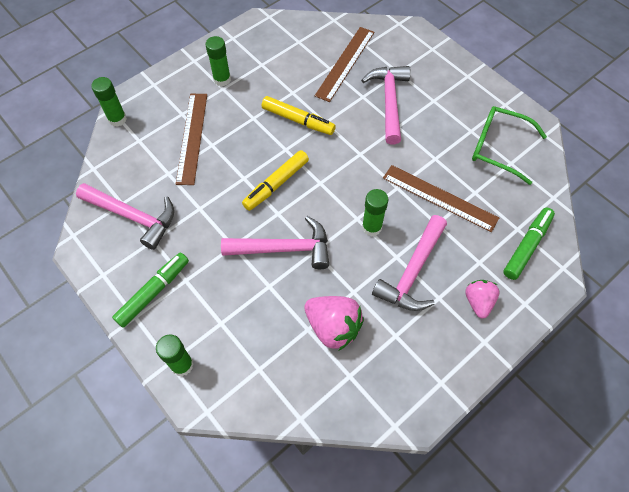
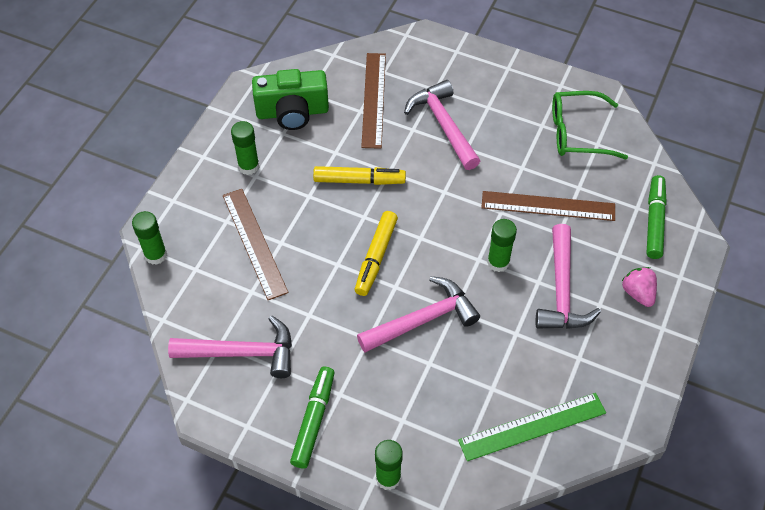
camera: 25 degrees left, 5 degrees down
pink strawberry [304,296,364,350] -> none
none -> green camera [252,69,329,130]
none -> green ruler [458,393,606,461]

